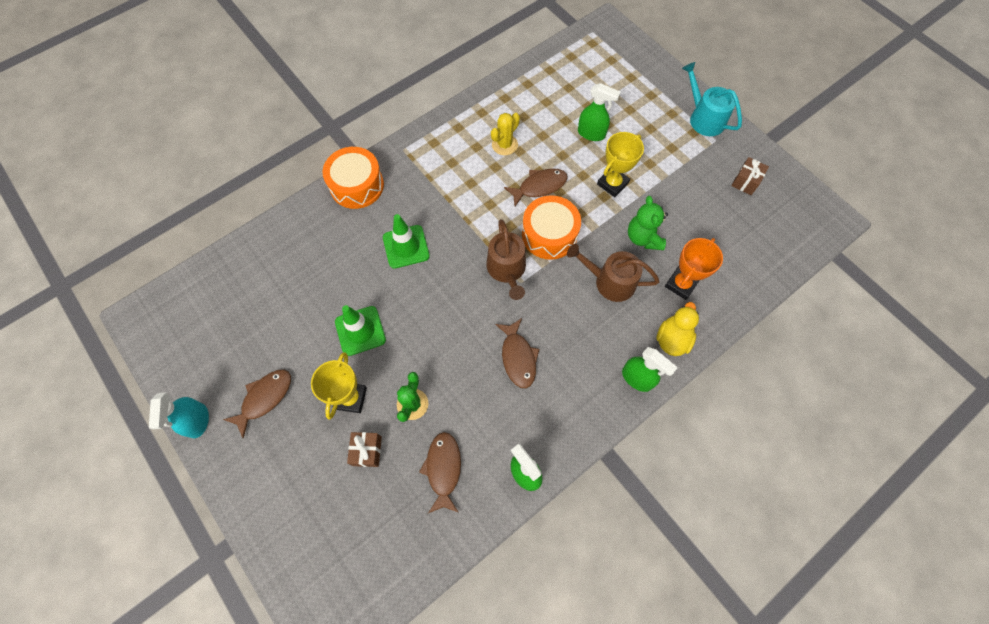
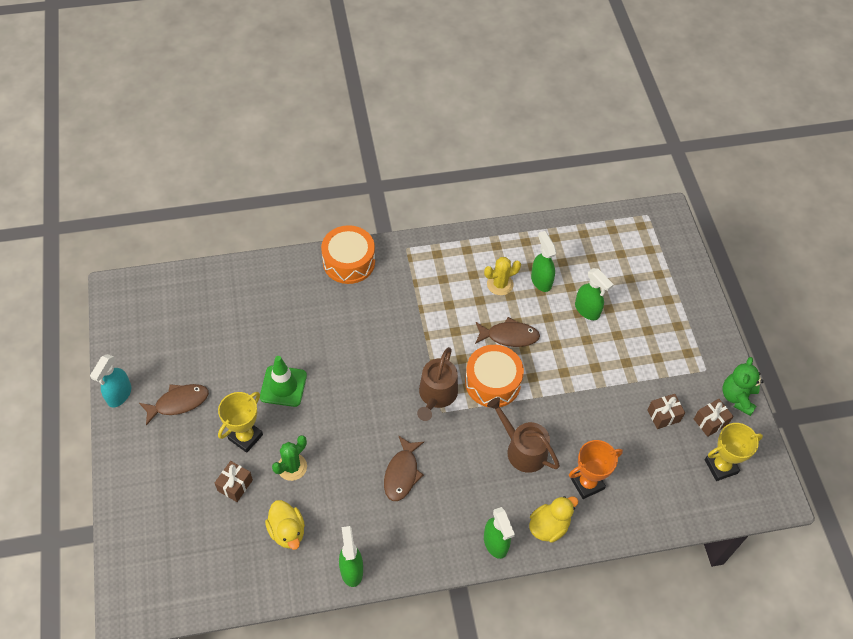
camera: 25 degrees right, 10 degrees down
green traffic cone [383,214,430,269] -> none
brown fish [419,432,461,513] -> yellow duck [265,500,305,550]
yellow trophy [597,132,644,197] -> yellow trophy moved to [705,423,763,481]
green teddy bear [628,196,668,250] -> green teddy bear moved to [722,357,764,416]
turquoise watering can [682,62,742,136] -> none
none -> green spray bottle [531,231,556,292]
none -> brown gift [647,394,685,429]

